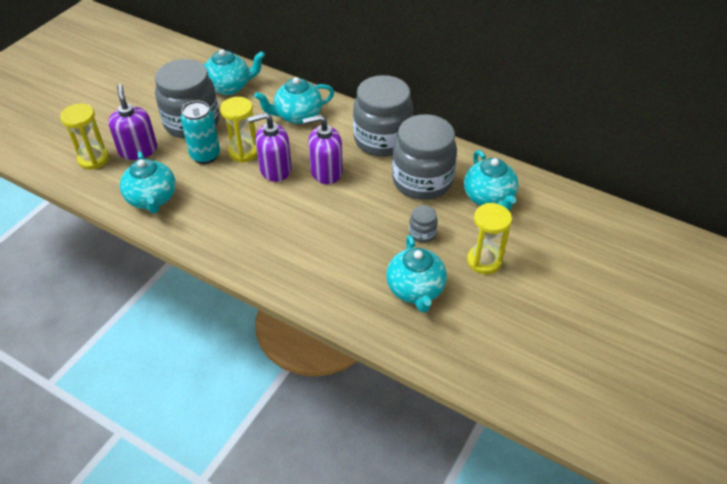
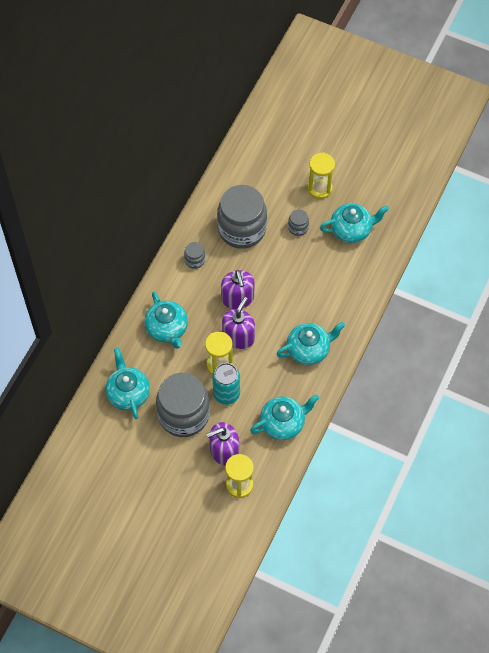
camera: 95 degrees left, 15 degrees up
purple soap dispenser [248,112,292,182] -> purple soap dispenser turned 135 degrees counterclockwise [222,297,255,349]
grey jar [353,75,413,157] -> grey jar [184,242,205,269], size x0.42
turquoise teapot [464,150,519,211] -> turquoise teapot moved to [277,322,345,365]

